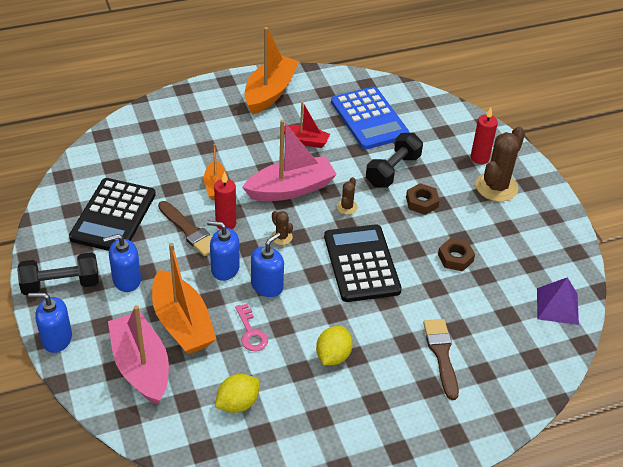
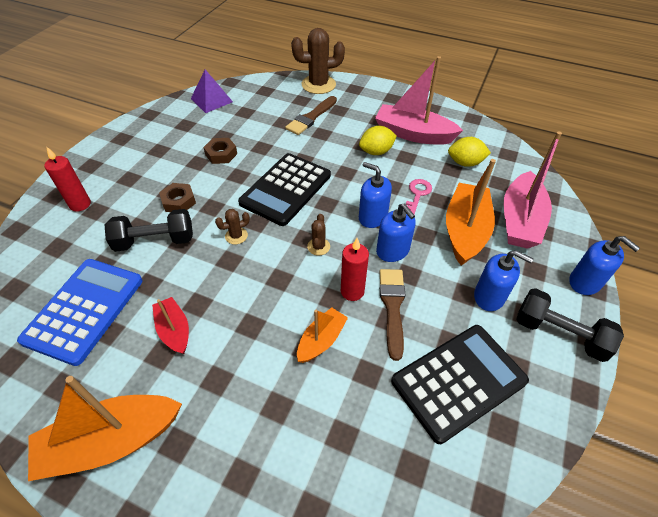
camera: 135 degrees left, 5 degrees up
pink boat [242,120,337,201] -> pink boat moved to [375,56,463,145]
blue soap dispenser [251,232,284,297] -> blue soap dispenser turned 45 degrees clockwise [359,162,392,228]
brown cactus [476,127,525,202] -> brown cactus moved to [291,28,345,94]

